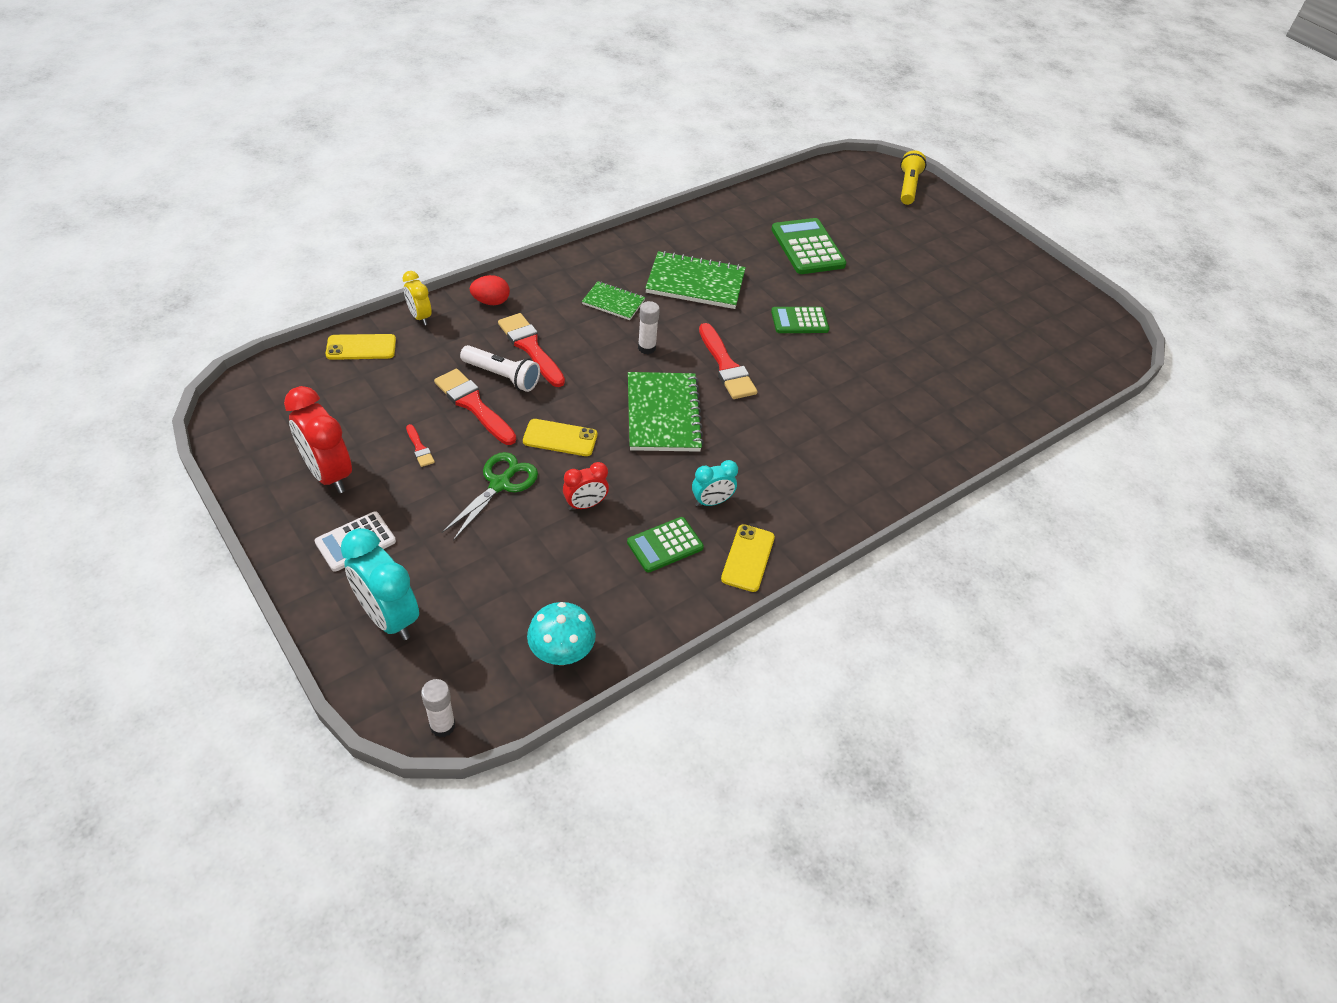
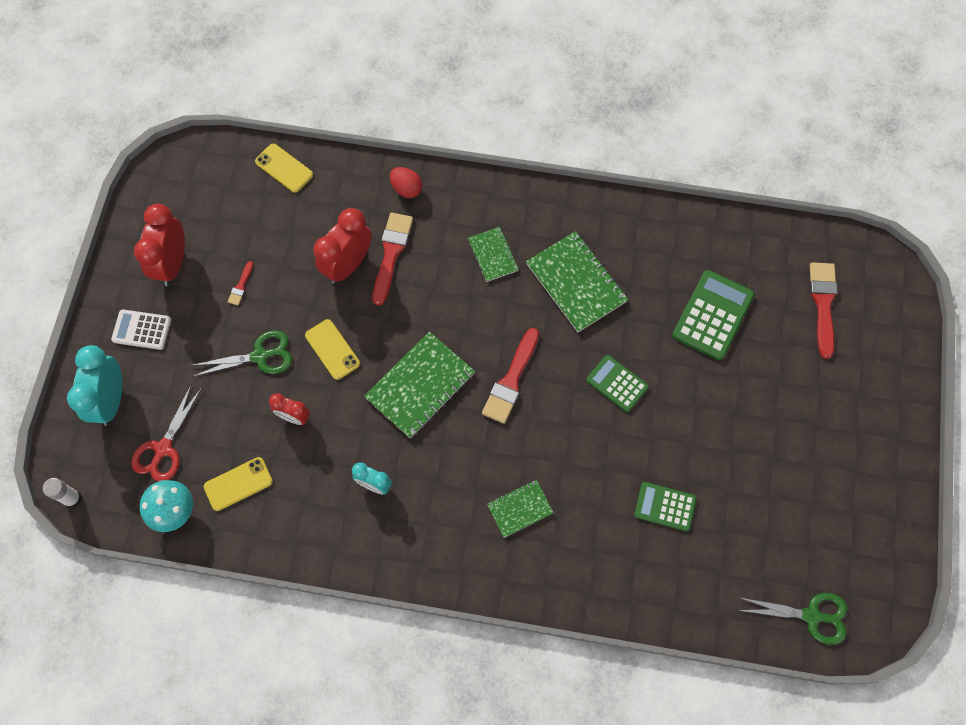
camera: 50 degrees right, 20 degrees up
yellow clock [403,271,432,325] -> none
red brush [434,369,516,445] -> red brush moved to [810,262,838,359]
white flashlight [460,345,540,392] -> red clock [314,208,372,284]
green calculator [627,517,704,572] -> green calculator moved to [634,482,697,532]
white glue stick [638,301,660,354] -> none
yellow phone [721,524,775,592] -> yellow phone moved to [204,457,273,511]
yellow flashlight [900,150,926,205] -> none
none -> red scissors [131,385,201,482]
none -> green notebook [487,480,554,538]
none -> green scissors [737,593,847,645]

